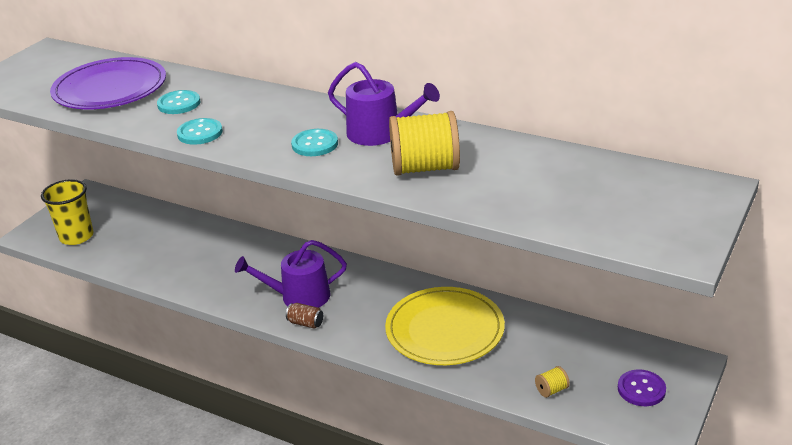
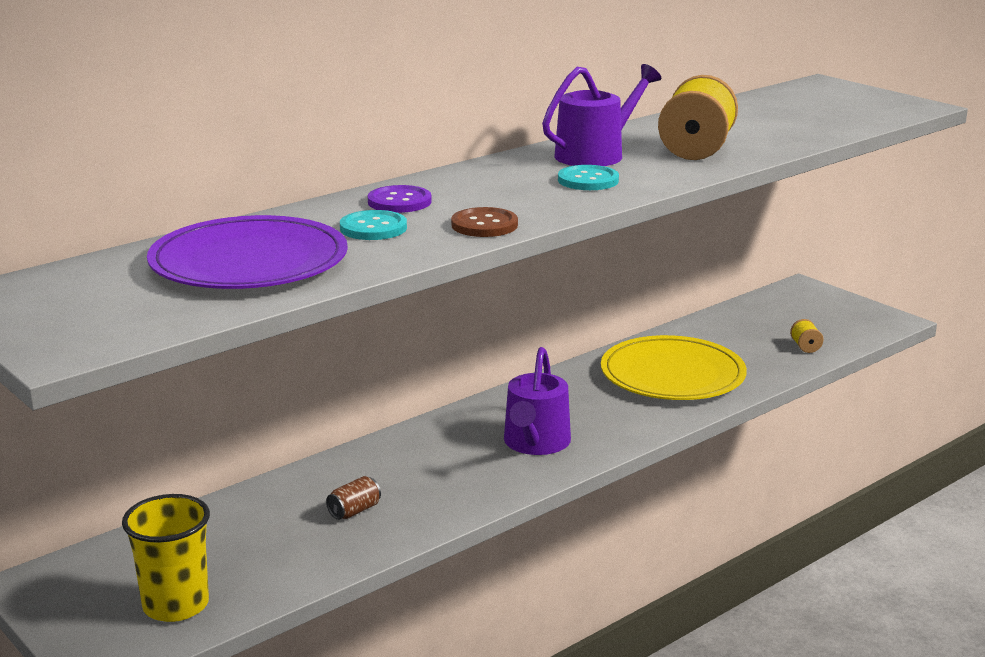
camera: 70 degrees left, 10 degrees down
turquoise button [177,118,223,145] -> brown button [451,207,518,237]
brown can [286,303,323,328] -> brown can moved to [326,476,381,520]
purple button [618,369,666,406] -> purple button moved to [368,185,432,213]

